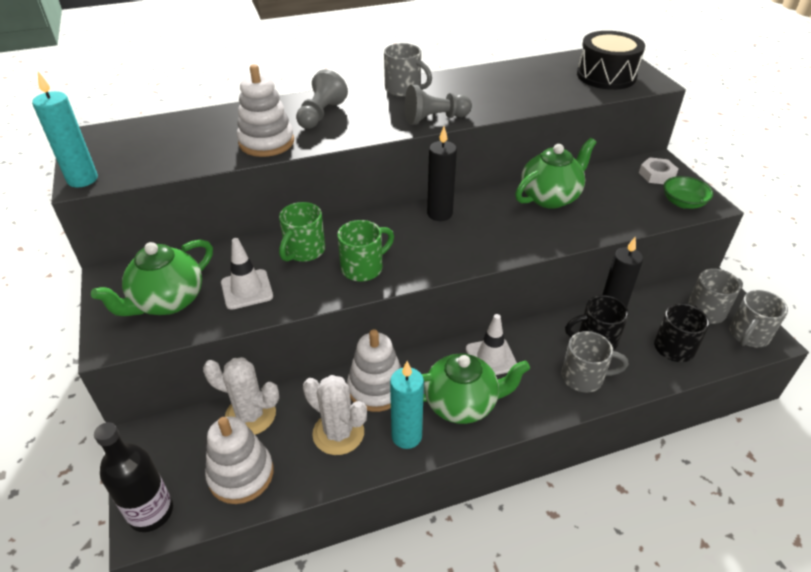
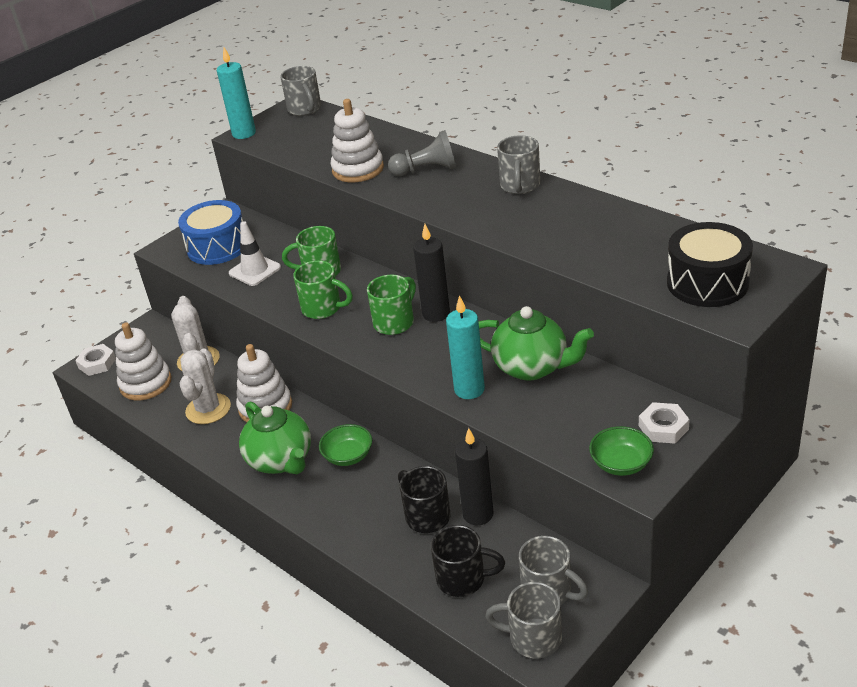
camera: 65 degrees right, 5 degrees down
green teapot [91,239,213,316] -> blue drum [178,200,243,265]
black bottle [94,422,173,532] -> white nut [75,344,116,376]
turquoise candle [390,361,424,449] -> turquoise candle moved to [446,295,485,399]
grey pawn [405,85,472,125] -> none
white traffic cone [466,314,517,375] -> green bowl [319,424,372,466]
grey mug [561,331,628,392] -> grey mug moved to [280,66,321,116]
none -> green mug [367,275,416,335]

